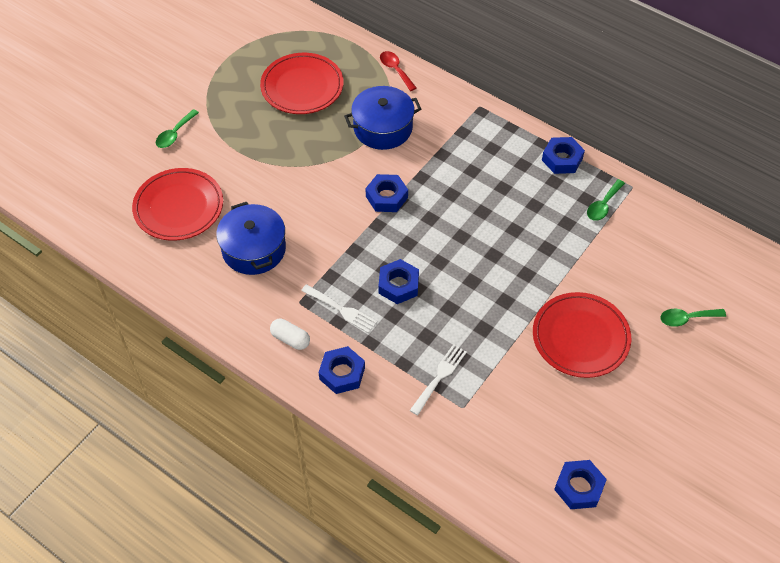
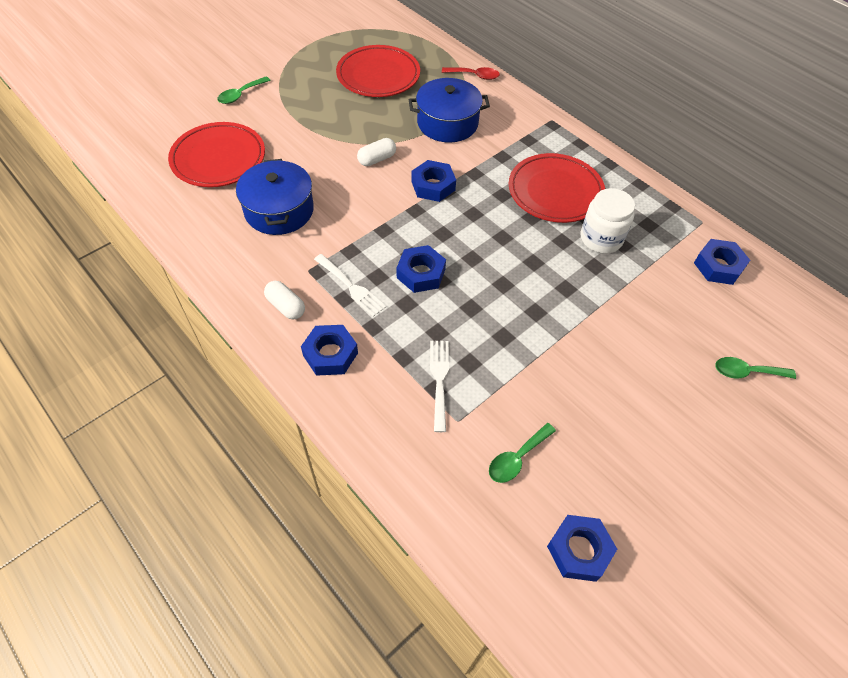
camera: 10 degrees right, 0 degrees up
red spoon [380,51,416,91] -> red spoon turned 120 degrees clockwise [442,67,500,80]
white fork [410,344,467,415] -> white fork turned 45 degrees counterclockwise [430,341,449,432]
red plate [533,292,631,378] -> red plate moved to [509,153,605,223]
blue nut [542,137,585,174] -> blue nut moved to [694,239,750,285]
green spoon [587,179,625,221] -> green spoon moved to [489,423,556,483]
none -> white capsule [357,138,396,166]
none -> white jar [581,188,635,254]

